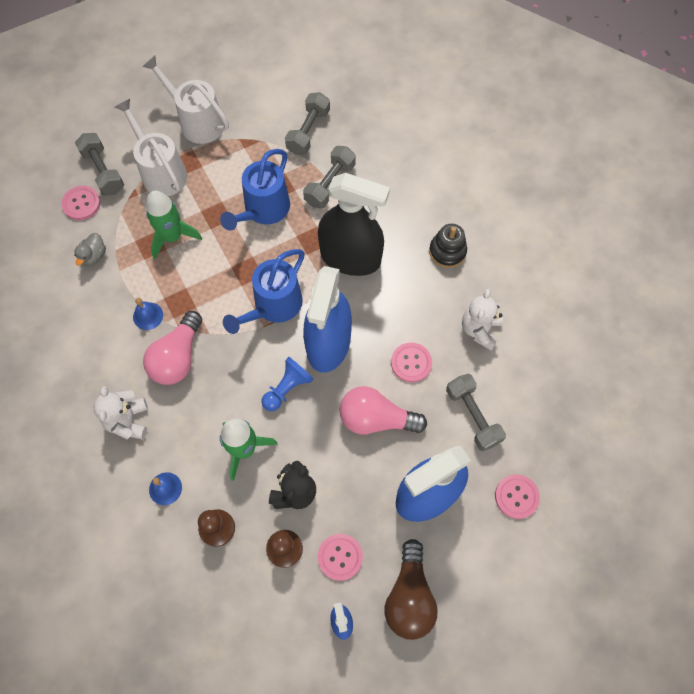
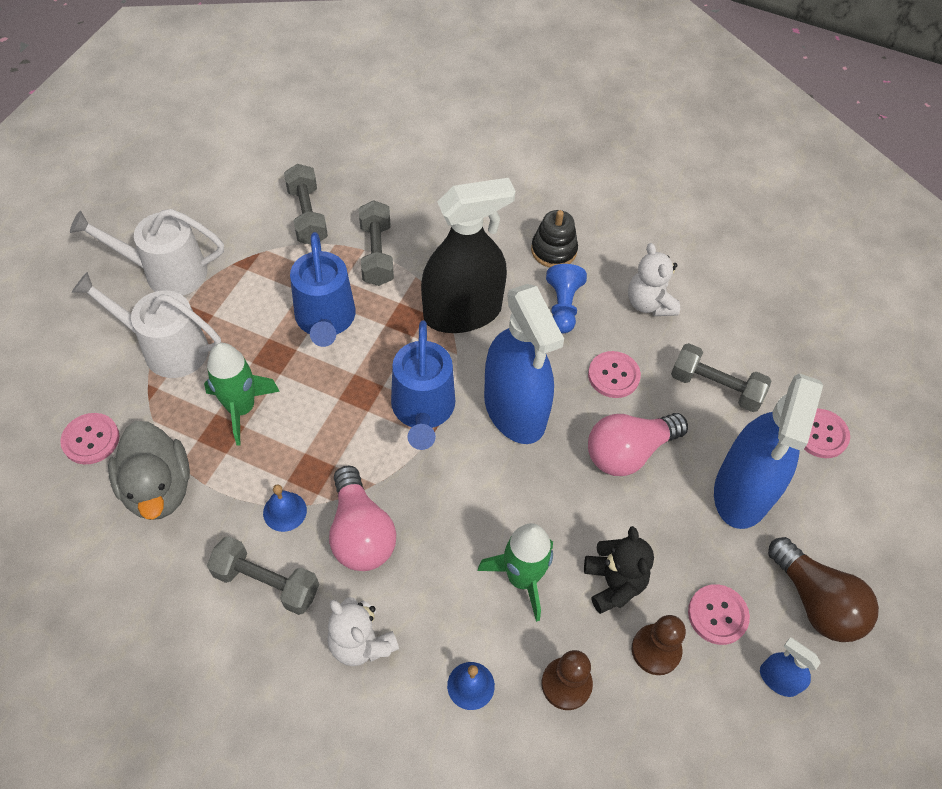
camera: 40 degrees left, 10 degrees down
grey duck [74,233,106,267] -> grey duck [108,421,190,520], size x1.97
grey dumbbell [75,133,124,195] -> grey dumbbell moved to [207,536,319,615]
blue pawn [261,357,314,411] -> blue pawn moved to [546,264,587,333]

